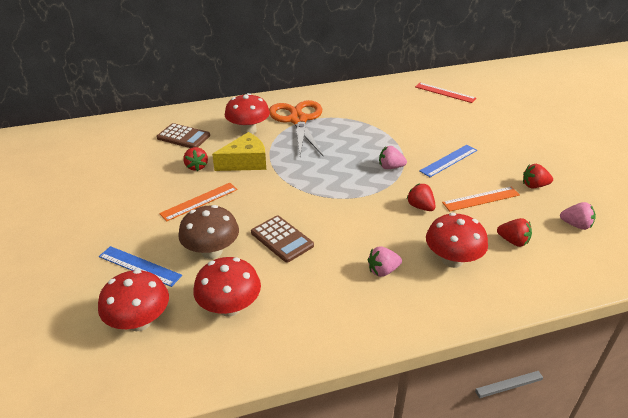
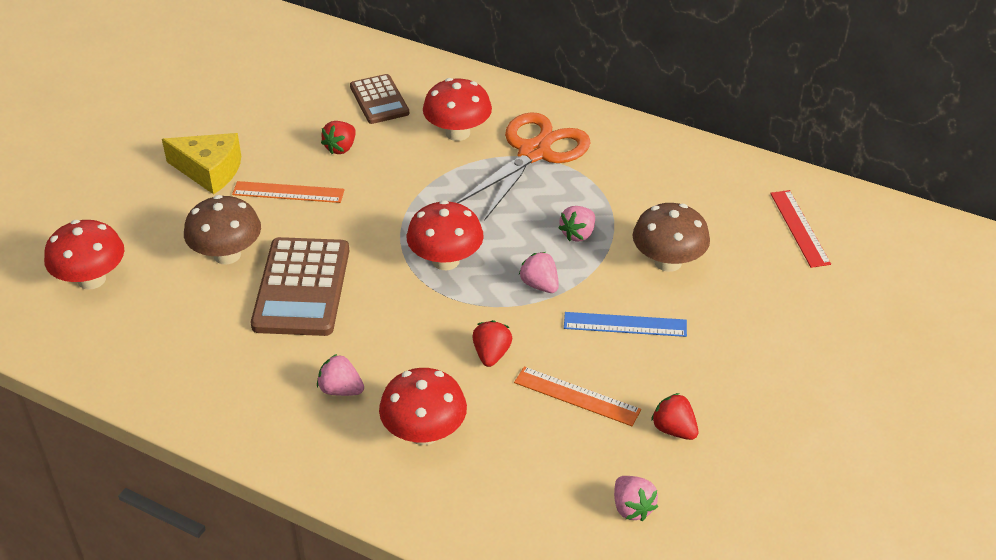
camera: 45 degrees right, 5 degrees up
blue ruler [99,246,182,287] -> none
red mushroom [193,257,261,317] -> red mushroom moved to [407,200,484,270]
yellow cheese [212,132,266,171] -> yellow cheese moved to [162,133,241,194]
brown calculator [251,216,314,263] -> brown calculator [251,237,349,336], size x1.61
red strawberry [497,218,532,247] -> none
none -> pink strawberry [558,206,595,241]
none -> brown mushroom [632,203,710,272]

